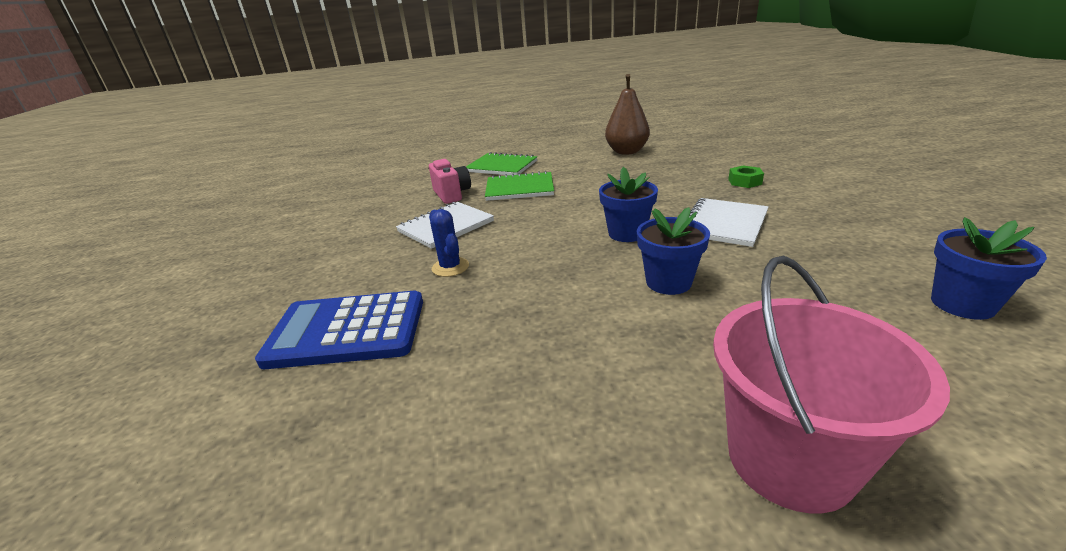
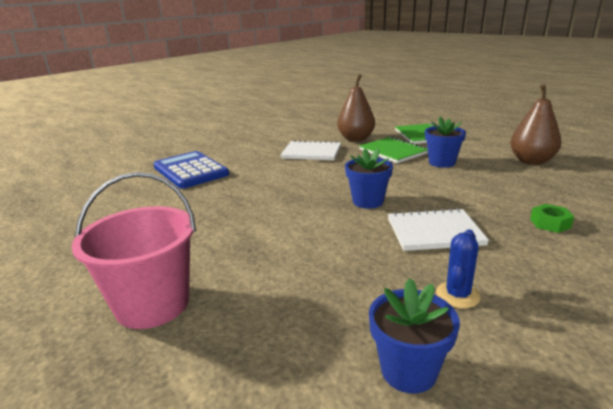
camera: 55 degrees right, 5 degrees down
pink camera [429,159,471,204] -> brown pear [337,74,375,142]
blue cactus [429,209,469,277] -> blue cactus moved to [436,229,481,308]
blue flower pot [637,207,710,295] -> blue flower pot moved to [425,117,466,168]

